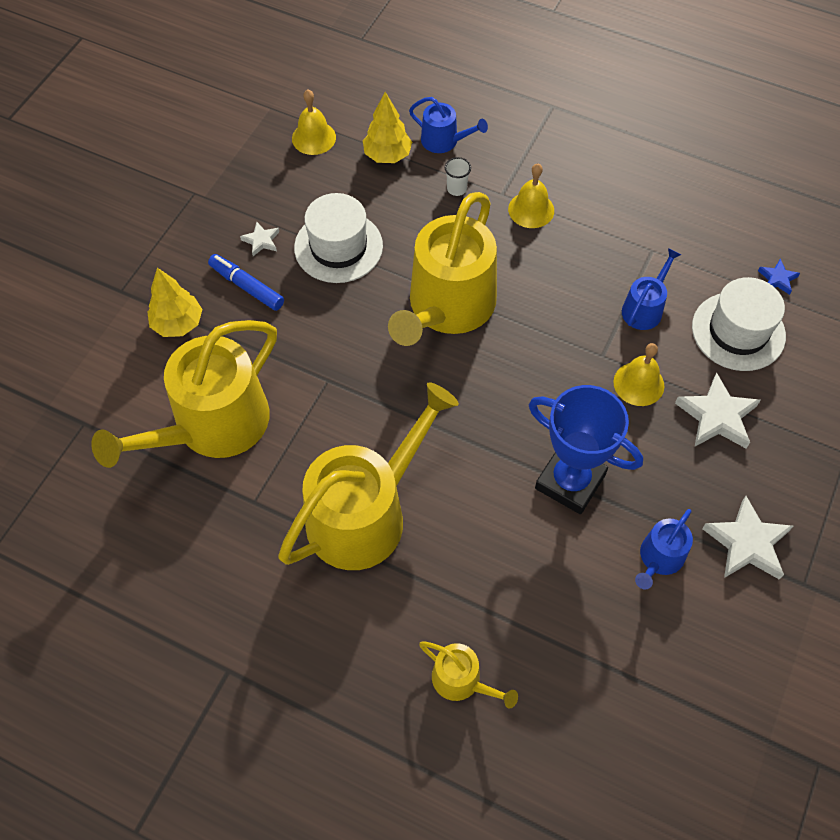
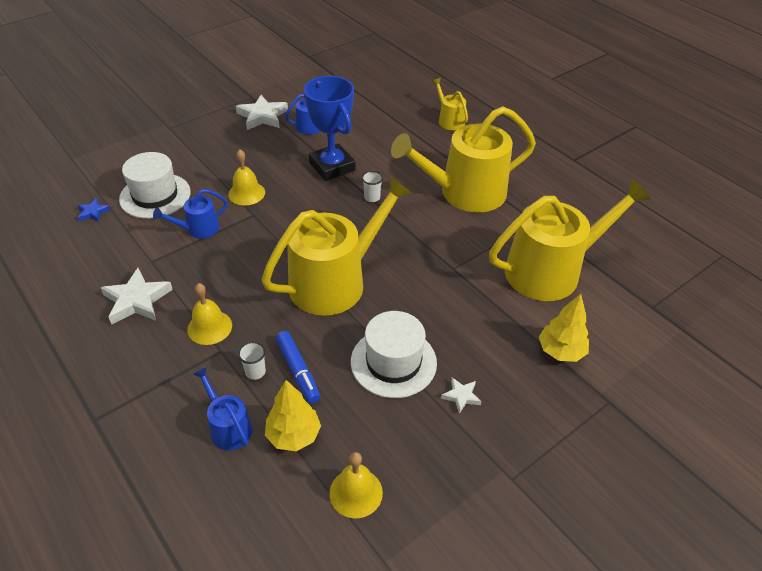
camera: 155 degrees left, 15 degrees down
blue marker [208,254,284,311] -> blue marker moved to [276,331,320,404]
white star [675,373,761,449] -> white star moved to [101,268,173,325]
none -> white cup [362,171,383,202]

